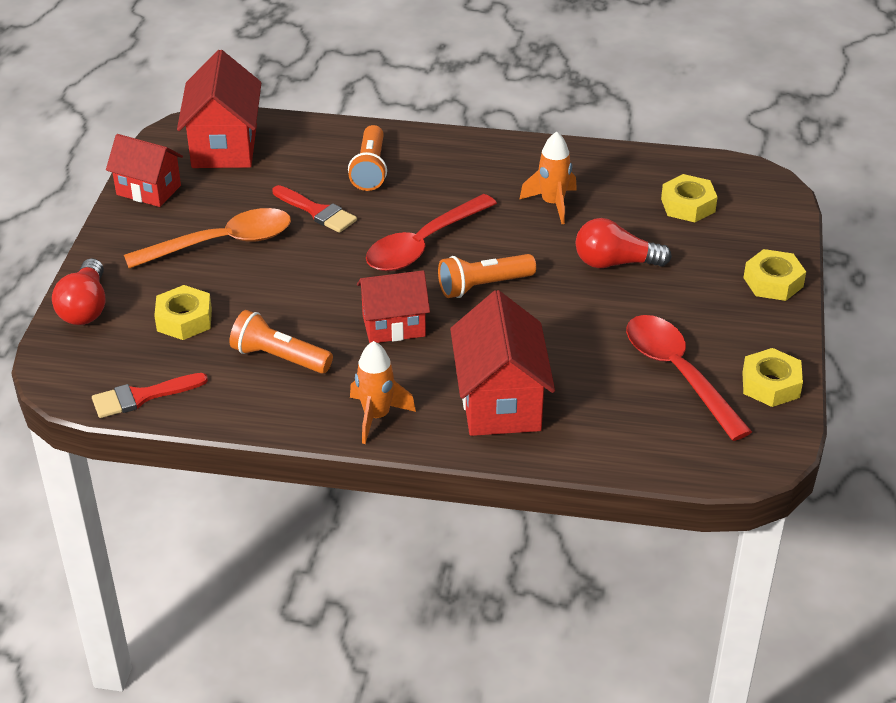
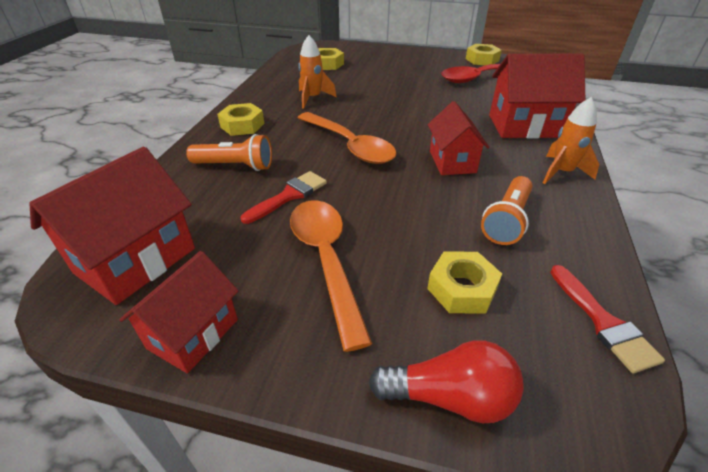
camera: 85 degrees left, 0 degrees up
red house [177,50,261,168] -> red house turned 60 degrees counterclockwise [29,146,195,305]
red spoon [366,194,497,271] -> orange spoon [298,112,397,164]
orange flashlight [438,254,536,298] -> none
red light bulb [576,218,672,268] -> none
yellow nut [743,249,806,301] -> yellow nut moved to [217,103,265,136]

